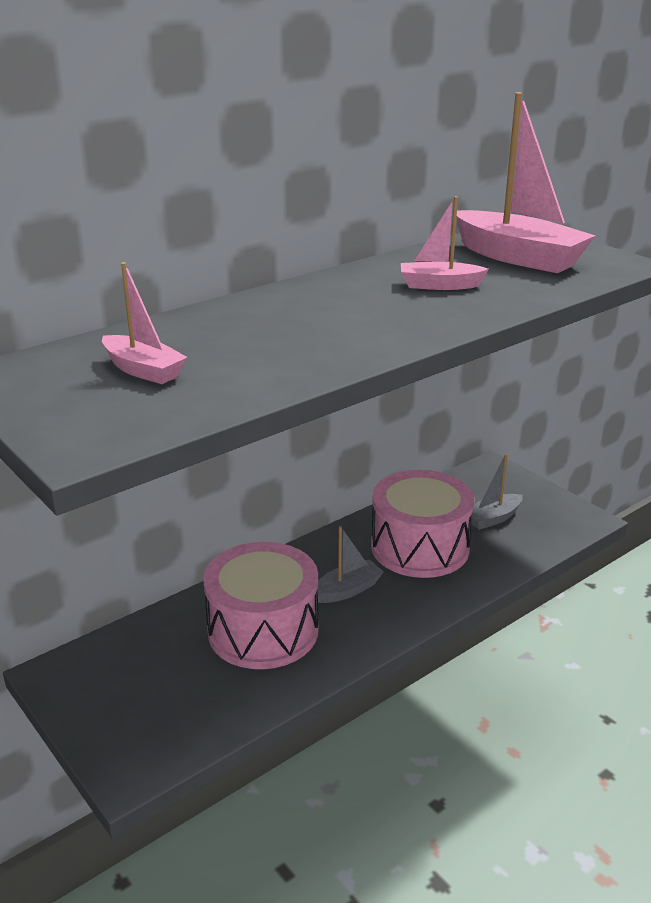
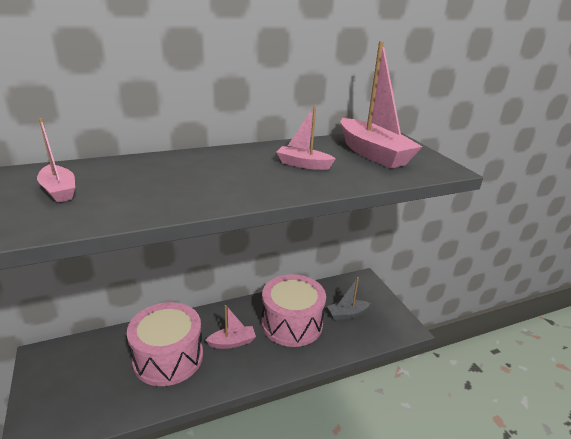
camera: 15 degrees right, 0 degrees up
grey boat [317,526,384,603] -> pink boat [206,305,256,349]

